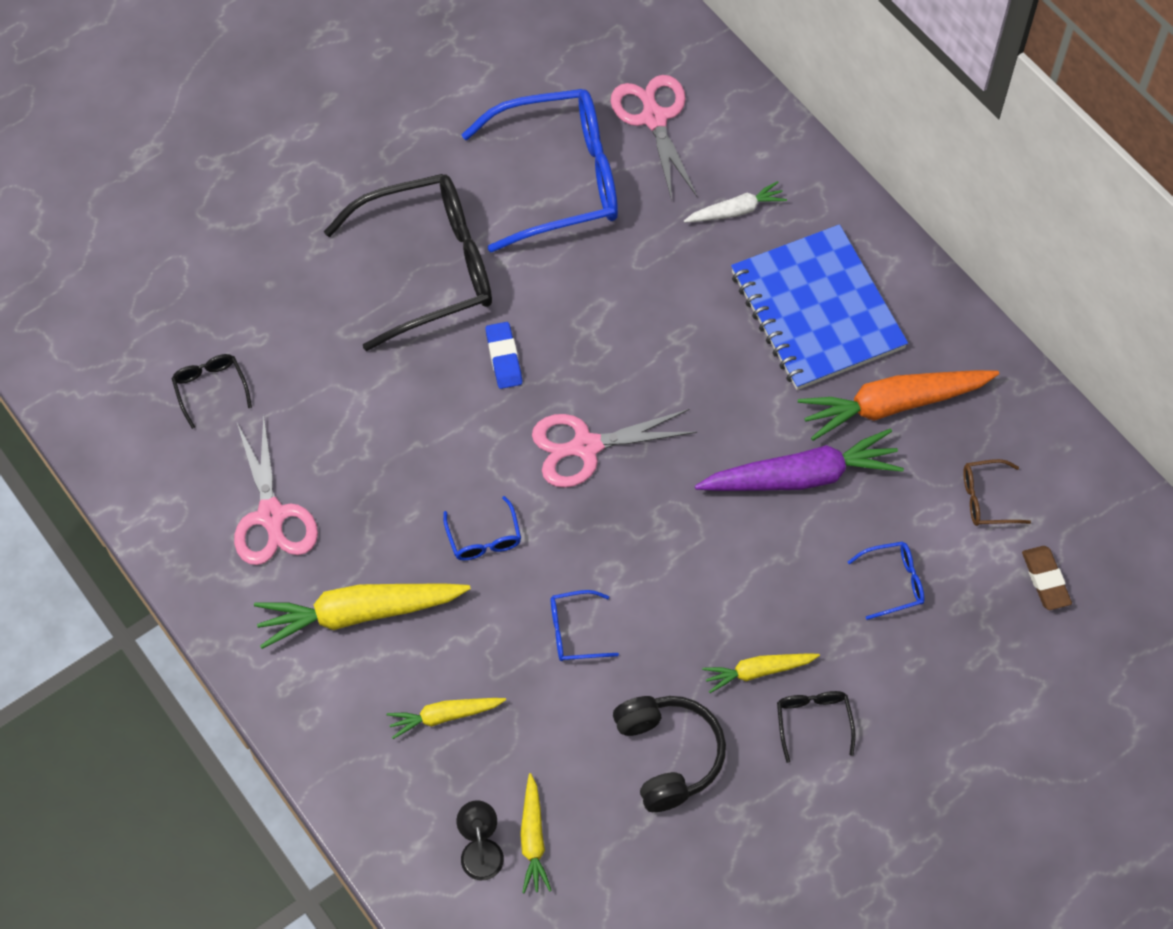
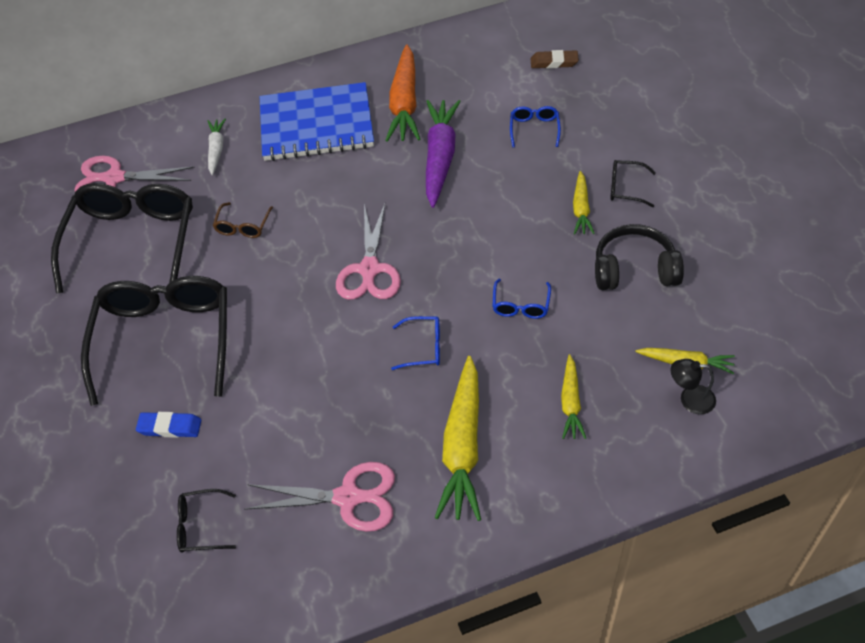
camera: 70 degrees left, 10 degrees down
blue glasses [461,89,618,253] -> black glasses [51,183,193,293]
blue eraser [485,322,522,389] -> blue eraser moved to [136,412,201,438]
brown glasses [963,459,1031,526] -> brown glasses moved to [213,202,273,238]

